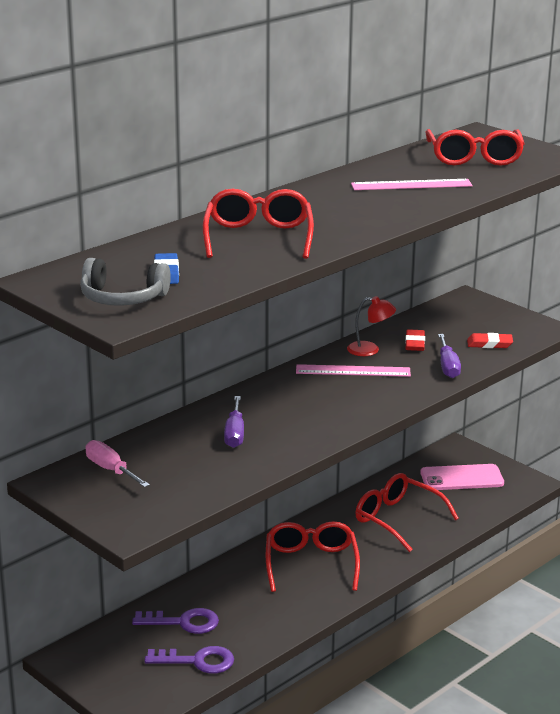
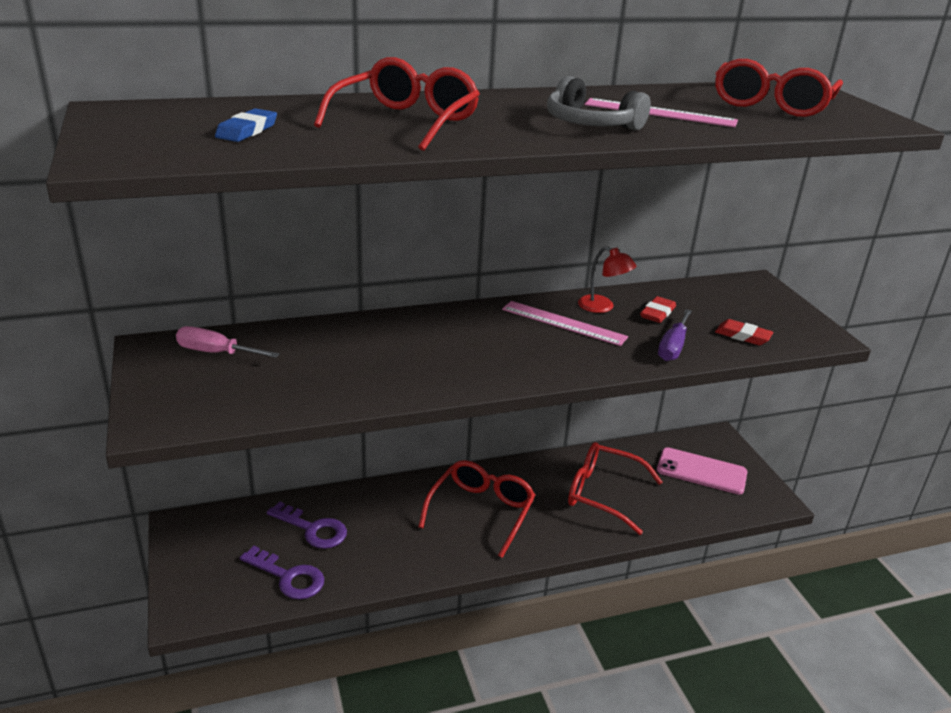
camera: 25 degrees right, 5 degrees up
grey headphones [80,258,171,306] -> grey headphones moved to [547,76,651,130]
pink screwdriver [85,440,150,487] -> pink screwdriver turned 60 degrees counterclockwise [176,326,280,358]
purple screwdriver [224,396,244,448] -> none
red glasses [355,473,459,552] -> red glasses turned 45 degrees counterclockwise [568,442,662,535]

